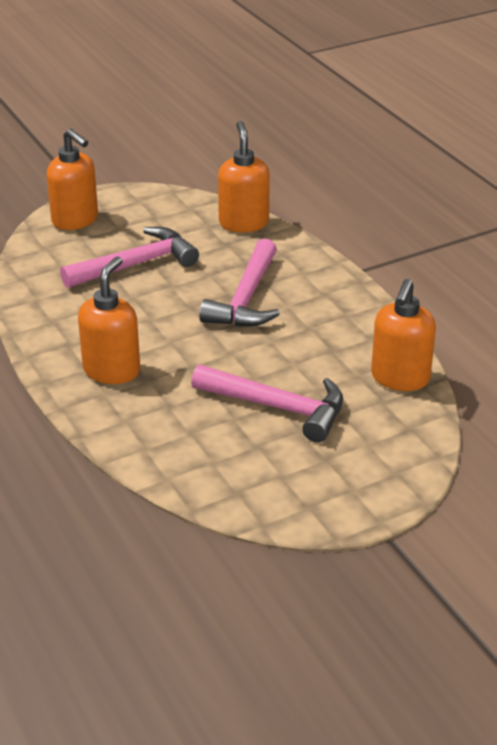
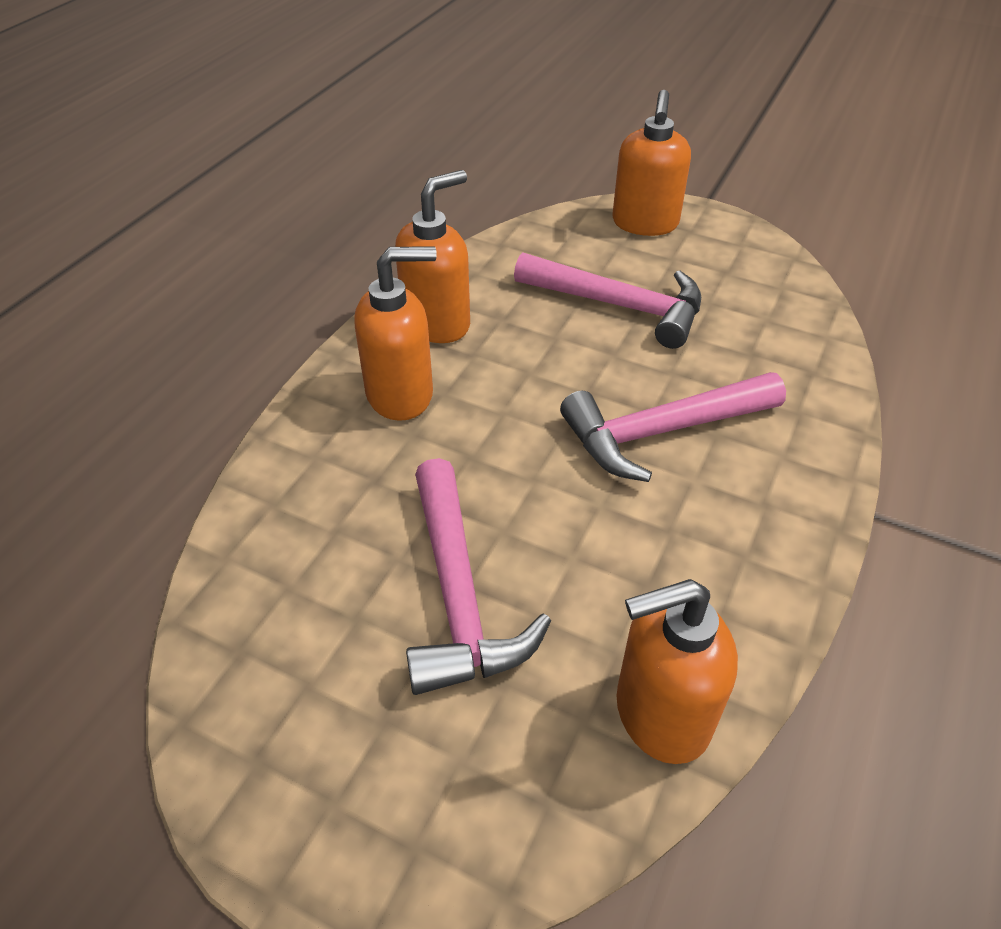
camera: 55 degrees right, 10 degrees up
orange soap dispenser [218,121,270,232] -> orange soap dispenser moved to [395,170,470,343]

